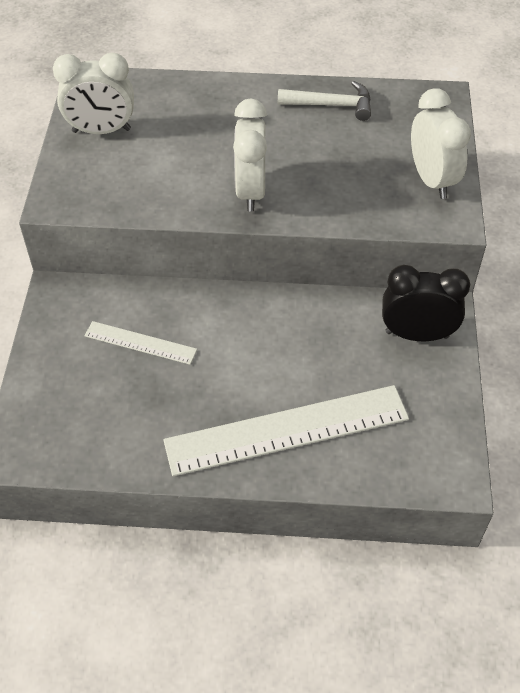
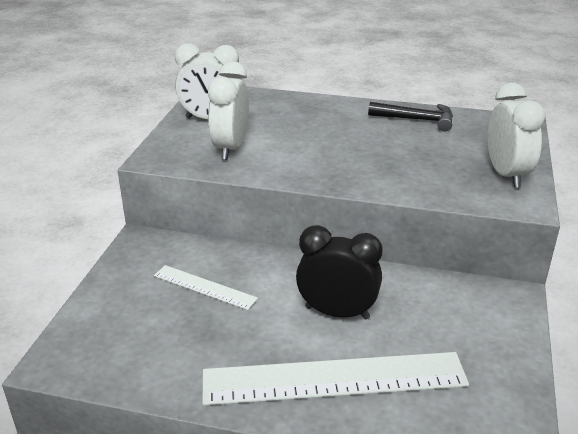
camera: 10 degrees right, 20 degrees down
white clock [233,99,267,212] -> white clock moved to [208,61,249,160]
white hammer [278,81,371,121] -> black hammer [368,102,453,131]
black clock [382,265,470,341] -> black clock moved to [296,225,382,320]

